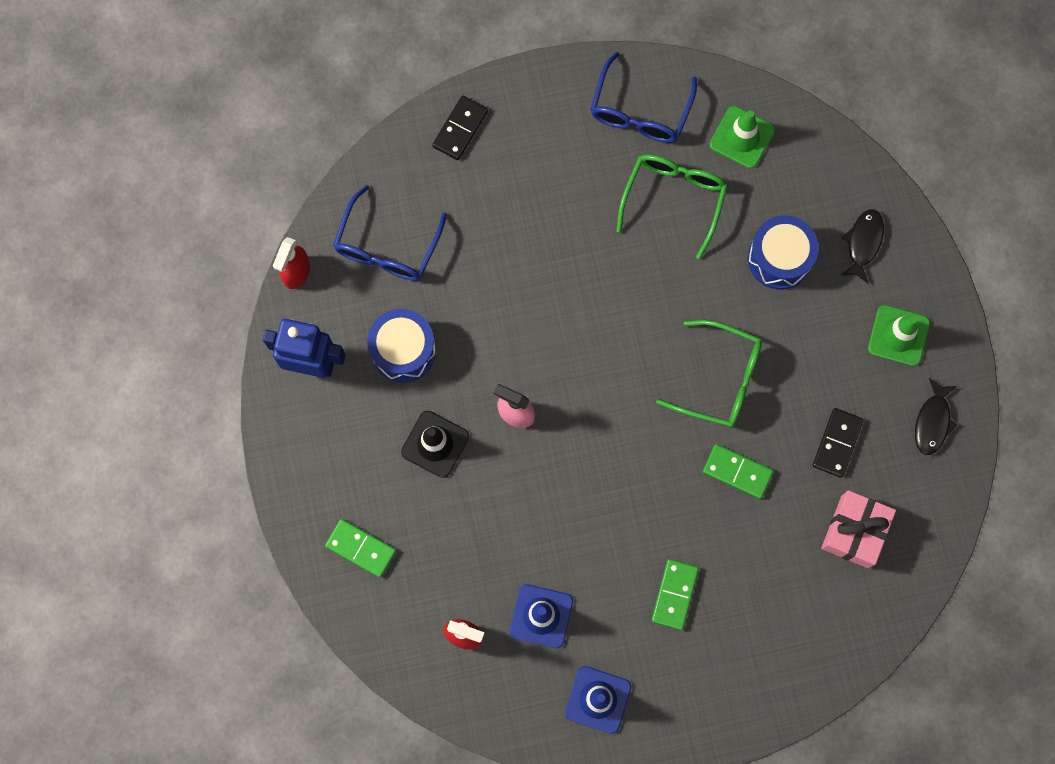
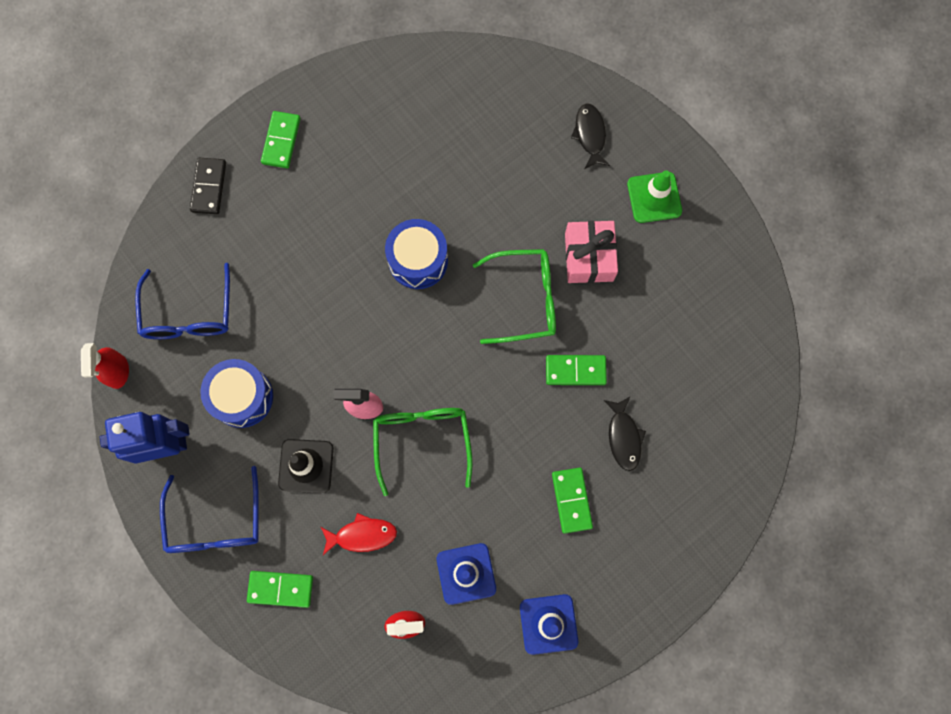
camera: 25 degrees left, 0 degrees up
blue glasses [591,52,697,143] -> blue glasses moved to [160,466,259,553]
green glasses [616,154,727,259] -> green glasses moved to [373,408,473,496]
green traffic cone [710,106,775,169] -> none
blue drum [748,215,819,289] -> blue drum moved to [385,219,448,289]
black domino [813,408,863,478] -> none
pink gift [821,490,896,568] -> pink gift moved to [565,221,618,283]
black fish [915,378,957,455] -> black fish moved to [604,396,646,471]
none -> green domino [261,111,301,168]
none -> red fish [321,513,397,555]

